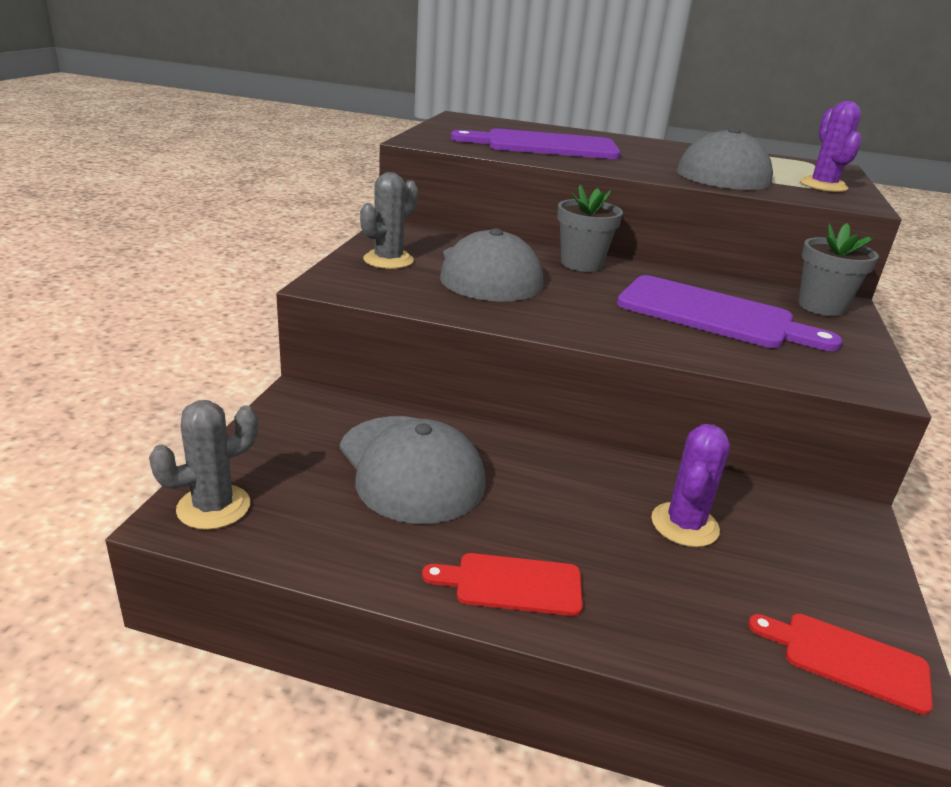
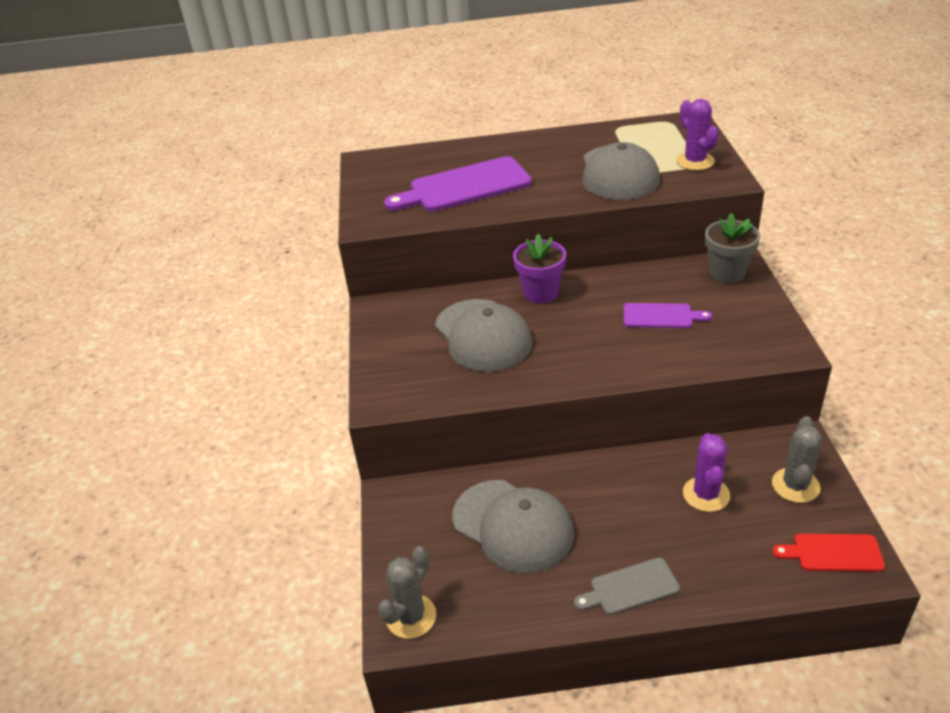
camera: 15 degrees left, 10 degrees up
grey cactus [360,172,418,269] -> grey cactus moved to [772,416,822,503]
red cutting board [422,553,583,616] -> grey cutting board [574,558,680,615]
grey flower pot [557,185,623,272] -> purple flower pot [513,234,566,304]
purple cutting board [617,275,843,351] -> purple cutting board [624,303,712,328], size x0.54

